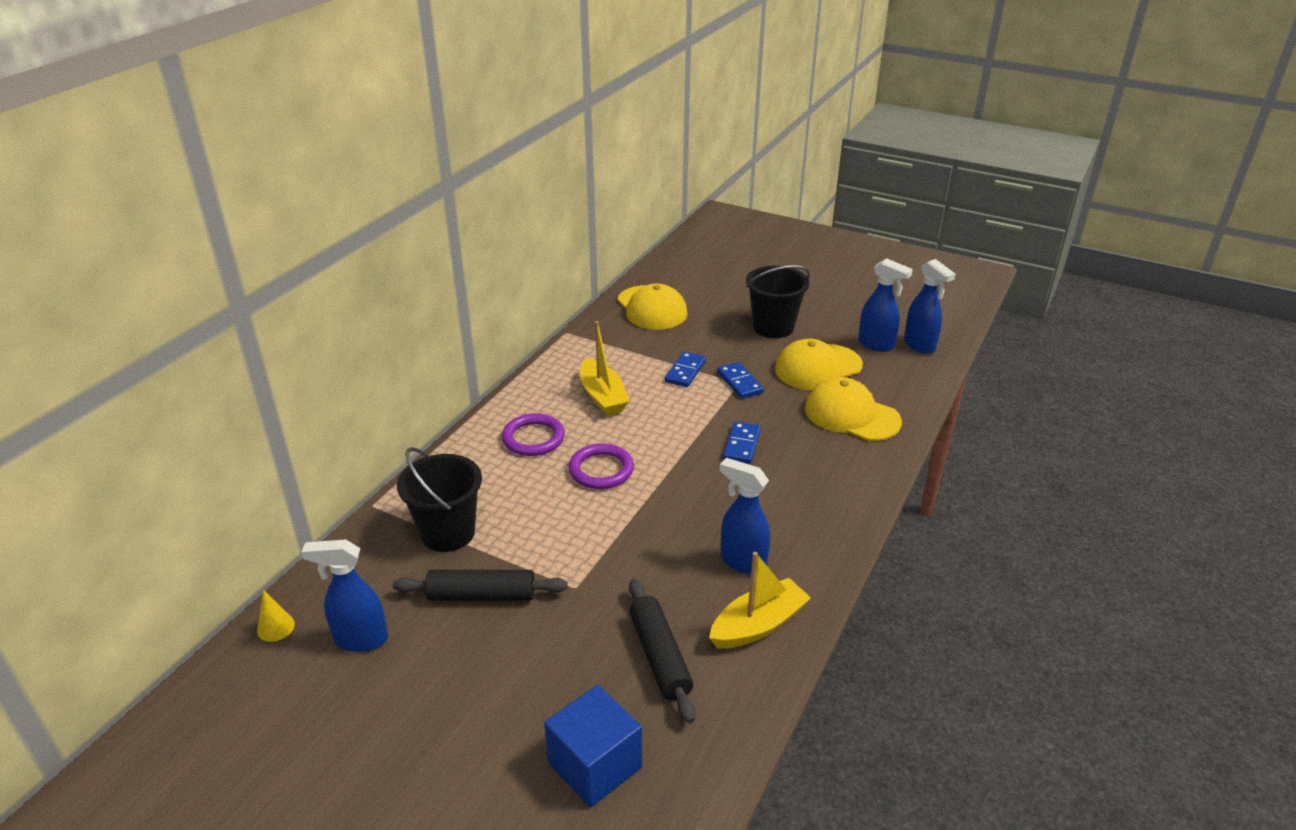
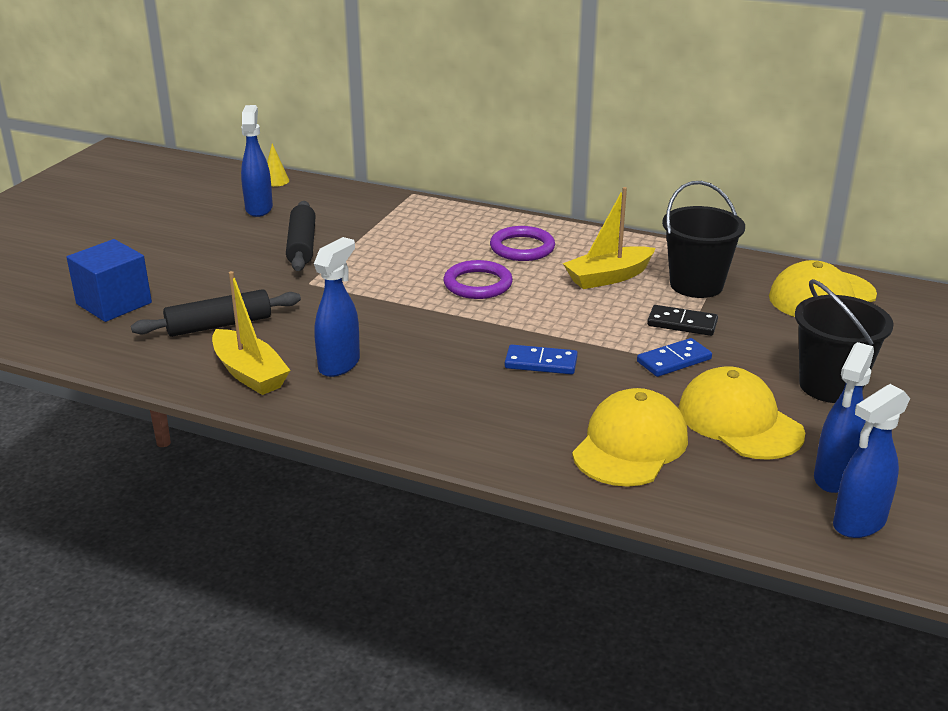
camera: 85 degrees right, 5 degrees down
black bucket [397,447,482,552] -> black bucket moved to [662,181,745,298]
blue domino [665,352,706,387] -> black domino [647,305,718,336]

